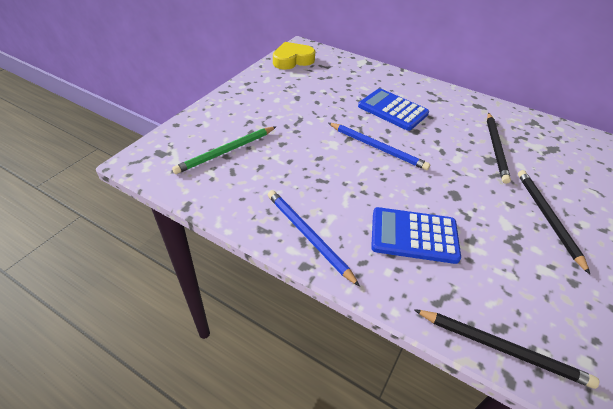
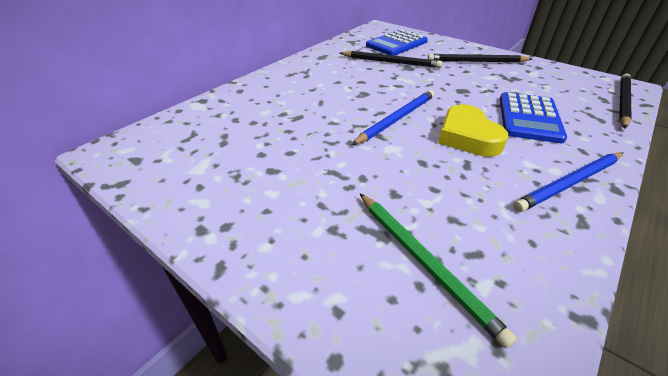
camera: 80 degrees left, 5 degrees down
yellow heart [273,42,315,70] -> yellow heart moved to [438,104,509,157]
blue calculator [358,88,429,131] -> blue calculator moved to [366,29,428,56]

